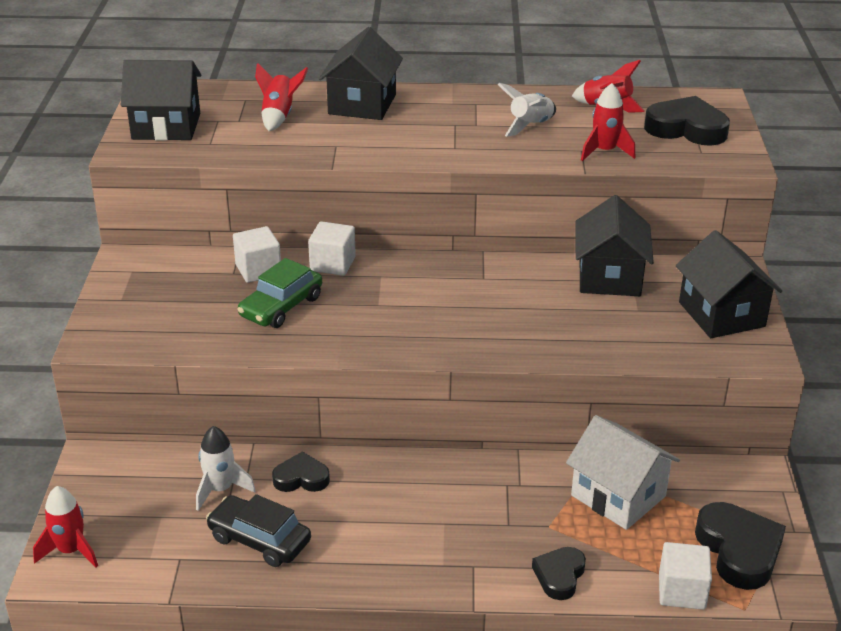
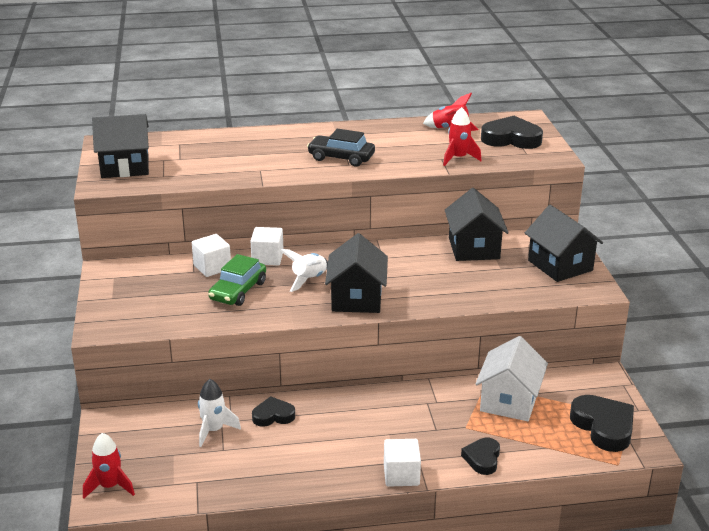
camera: 10 degrees left, 5 degrees down
black car [206,494,311,567] -> black car moved to [307,129,375,167]
red rocket [255,63,308,131] -> none
black house [319,27,403,120] -> black house moved to [325,233,388,313]
white rocket [497,83,556,137] -> white rocket moved to [280,249,328,292]
white house [566,415,680,530] -> white house turned 75 degrees clockwise [476,336,548,421]
white cube [659,542,712,610] -> white cube moved to [384,439,421,487]

